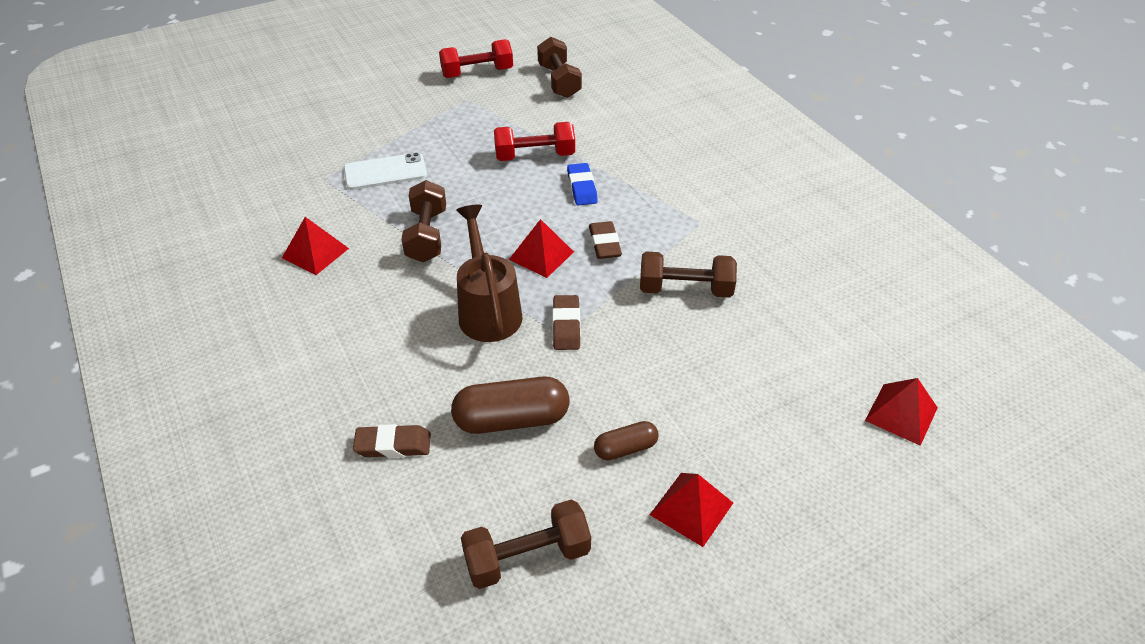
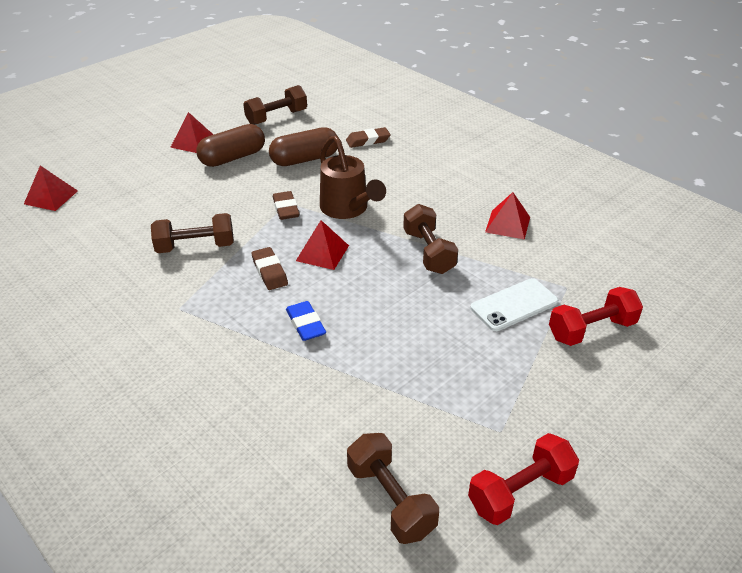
camera: 165 degrees right, 5 degrees down
red dumbbell [494,122,575,161] -> red dumbbell moved to [549,287,643,346]
brown capsule [594,421,658,461] -> brown capsule [197,124,265,167], size x1.79

